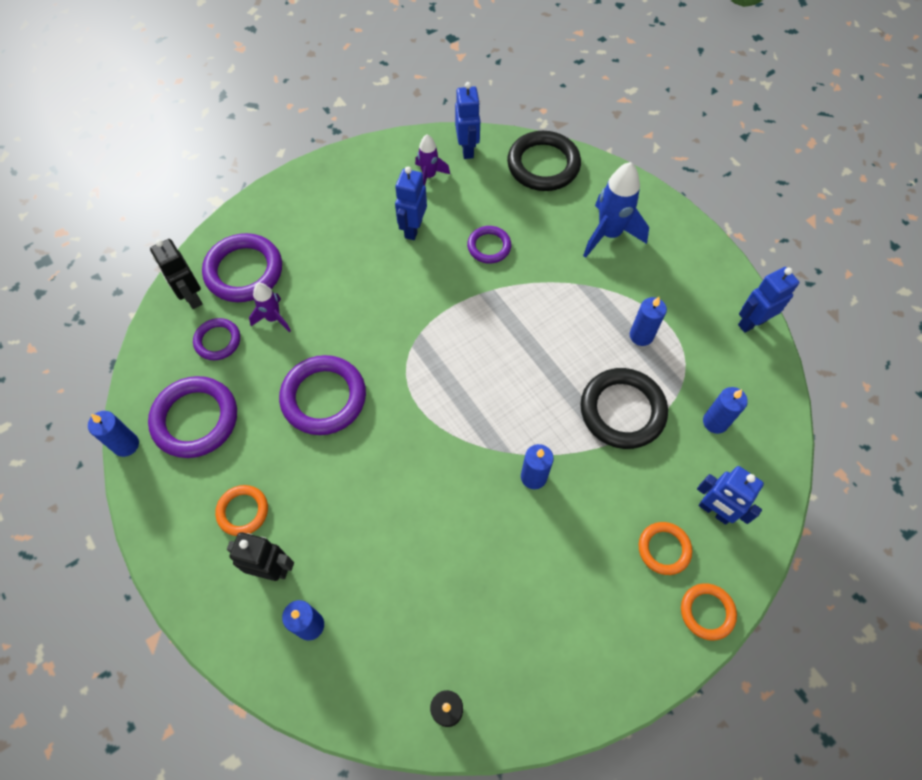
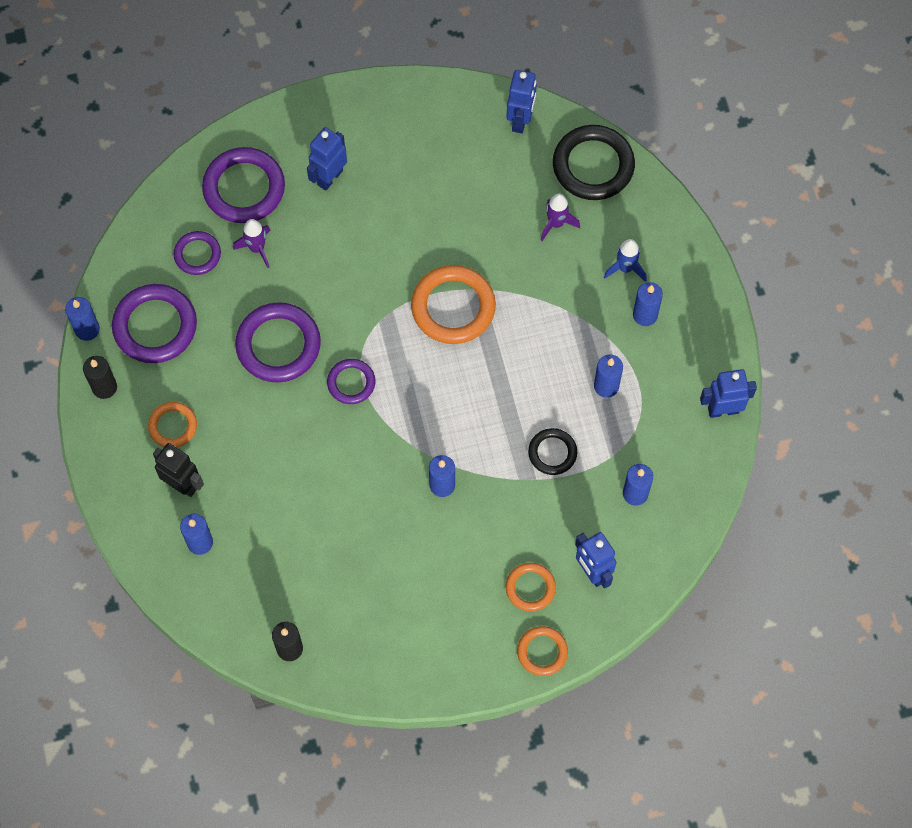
camera: 20 degrees right, 5 degrees up
black robot [150,239,203,309] -> none
blue robot [395,167,427,240] -> blue robot moved to [307,127,347,191]
purple rocket [415,134,450,186] -> purple rocket moved to [541,194,580,241]
purple ring [467,226,511,264] -> purple ring moved to [327,359,375,404]
black ring [580,368,668,449] -> black ring [528,428,577,475], size x0.57
blue rocket [583,162,649,258] -> blue rocket [604,239,647,282], size x0.58
none -> black candle [83,356,117,399]
none -> orange ring [411,265,496,344]
none -> blue candle [633,282,663,326]

